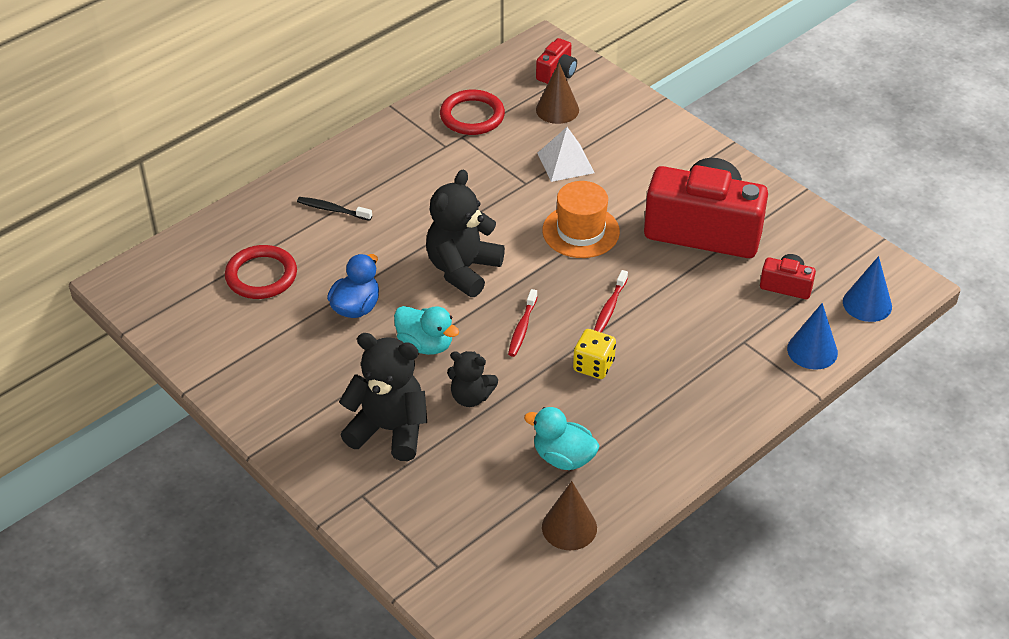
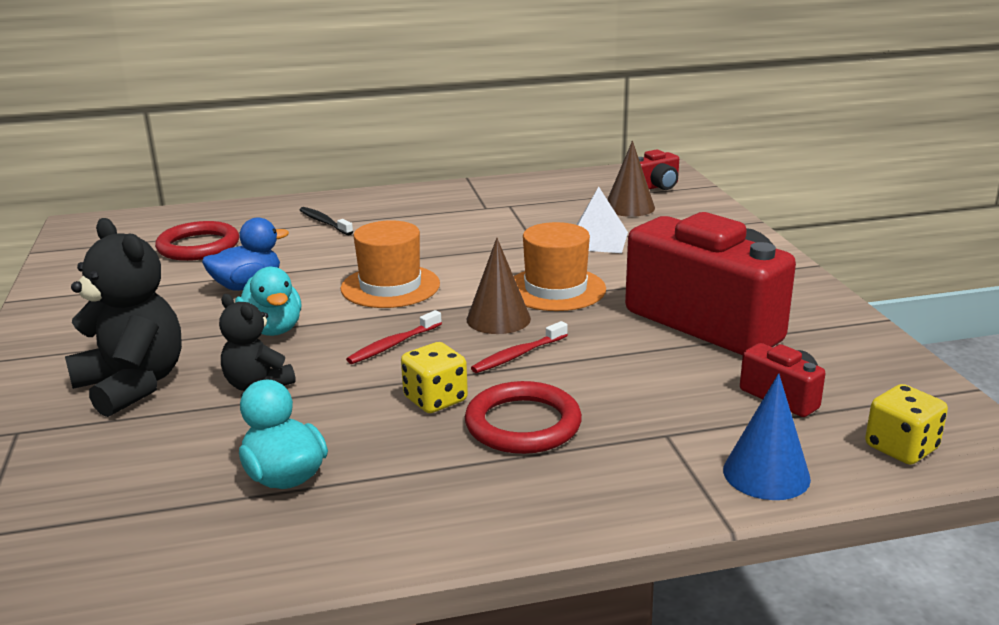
camera: 30 degrees right, 20 degrees down
black teddy bear [426,170,505,297] -> orange hat [341,220,440,308]
red ring [440,89,505,135] -> red ring moved to [465,381,582,454]
brown cone [542,481,597,550] -> brown cone moved to [467,238,531,334]
blue cone [843,256,892,322] -> yellow dice [865,384,948,465]

